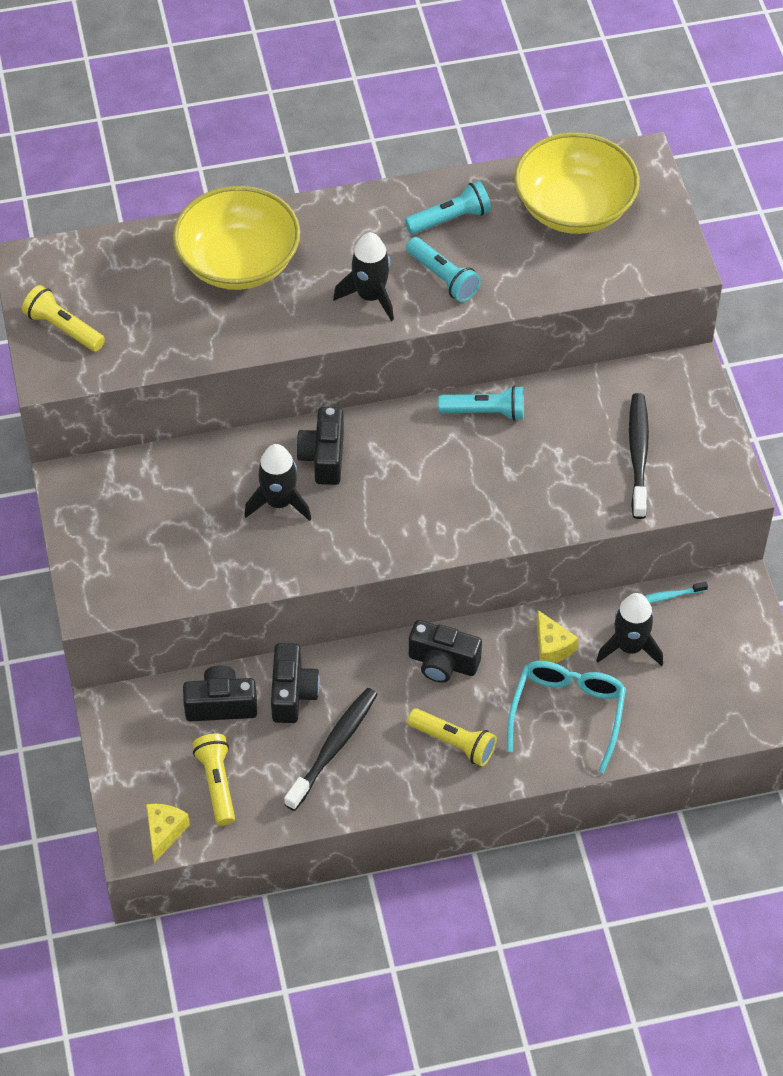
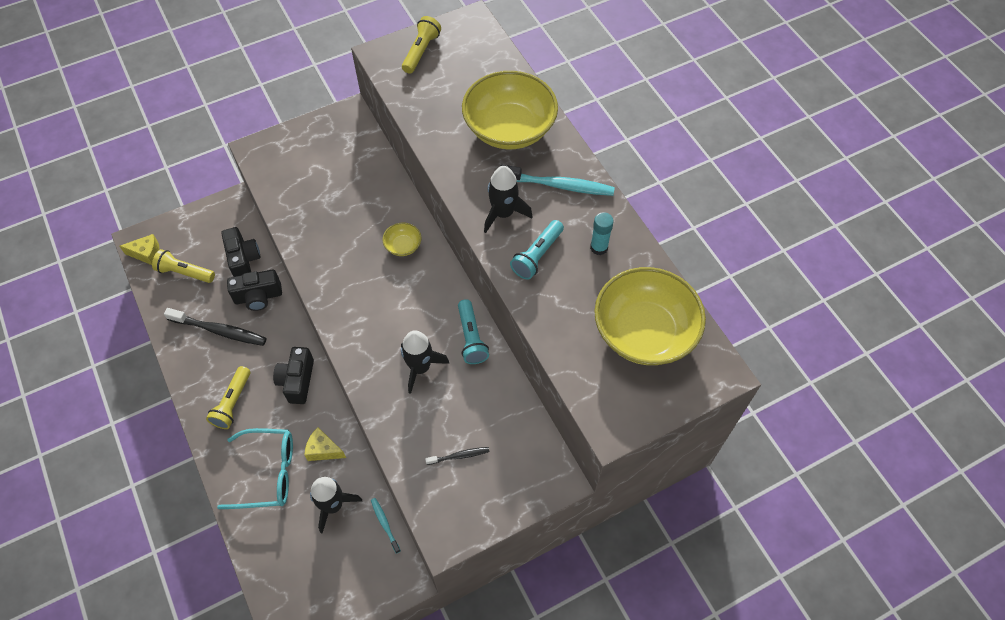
camera: 75 degrees right, 5 degrees up
yellow flashlight [192,734,235,826] -> yellow flashlight turned 135 degrees counterclockwise [152,249,215,283]
black rocket [244,444,311,521] -> black rocket moved to [401,330,449,394]
black camera [296,407,344,485] -> yellow bowl [382,223,422,256]
turquoise flashlight [405,181,491,234] -> turquoise glue stick [590,212,614,255]
yellow cheese [537,610,578,663] -> yellow cheese turned 60 degrees clockwise [304,427,346,461]
black toothbrush [629,393,649,519] -> black toothbrush [425,447,489,465], size x0.52
none -> turquoise toothbrush [501,165,615,196]

